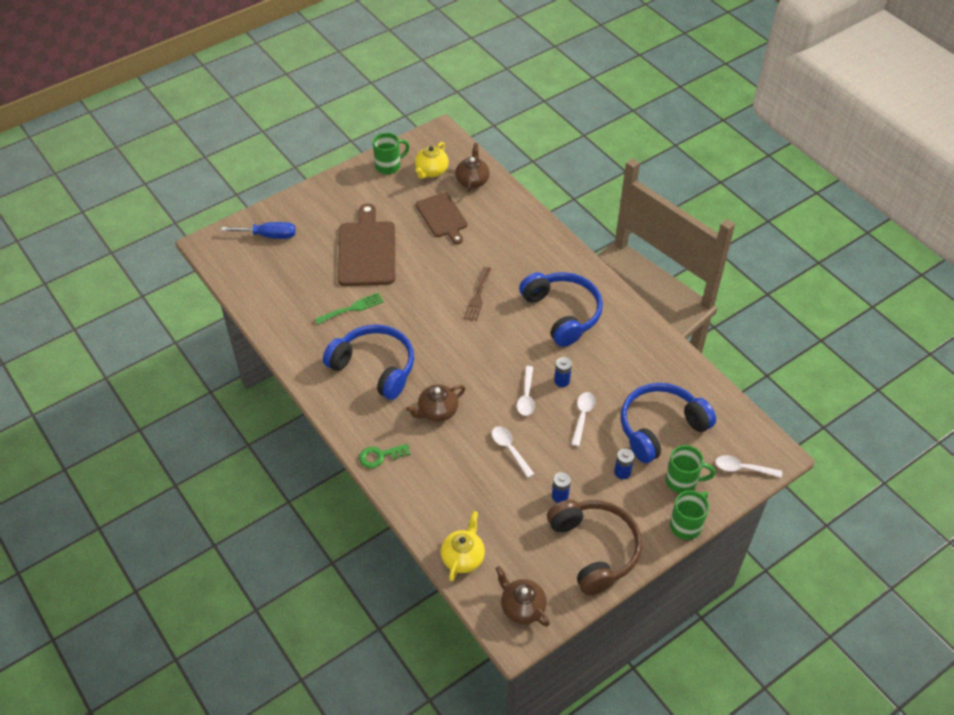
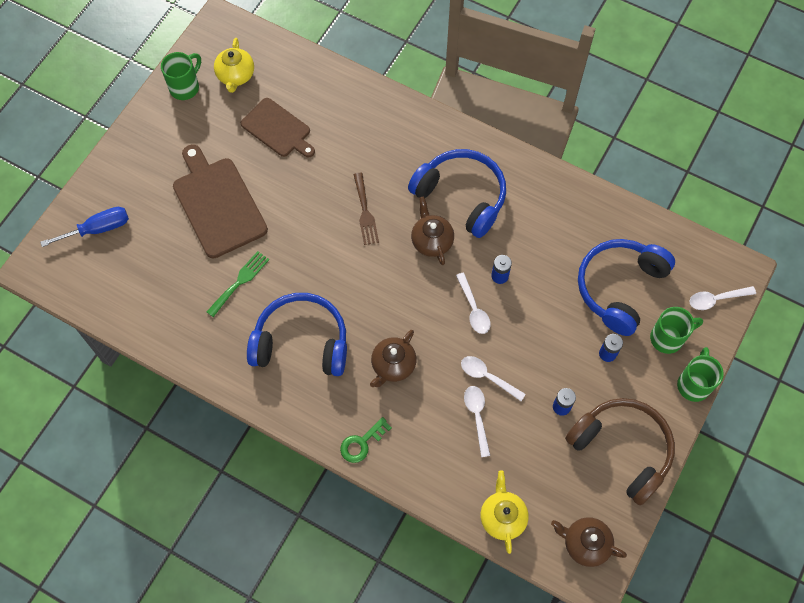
camera: 25 degrees left, 15 degrees up
brown teapot [455,143,490,192] -> brown teapot moved to [411,196,454,265]
white spoon [571,392,595,446] -> white spoon moved to [464,386,490,457]

